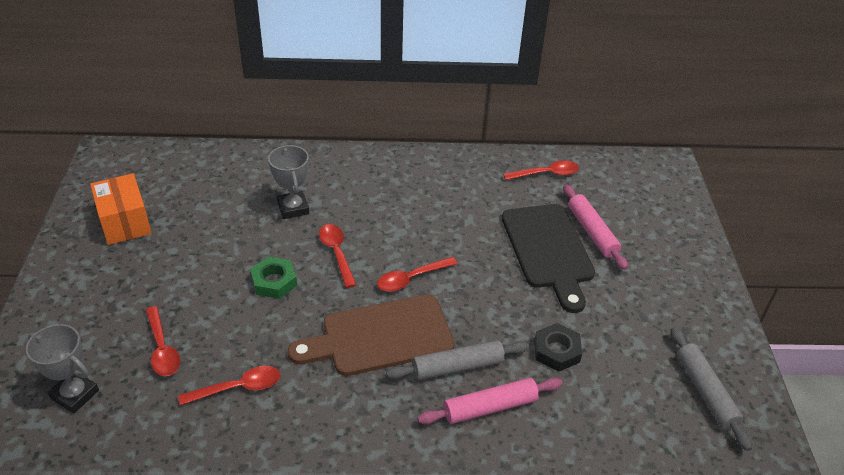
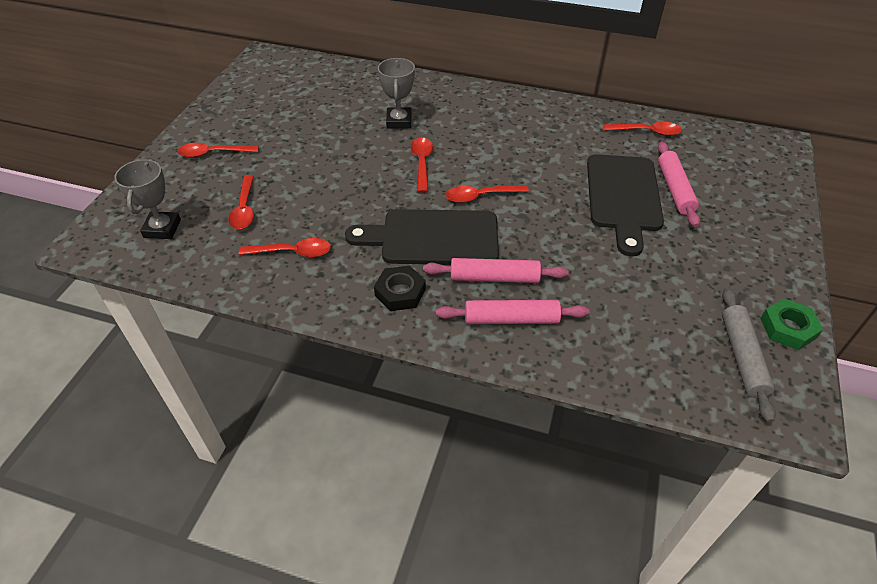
camera: 20 degrees right, 5 degrees up
grey trophy [26,324,99,414] -> grey trophy turned 45 degrees clockwise [114,159,181,239]
orange box [90,173,151,245] -> none
green nut [250,257,297,299] -> green nut moved to [760,298,823,350]
brown cutting board [288,295,455,376] -> black cutting board [345,209,499,265]
grey rolling pin [386,340,529,380] -> pink rolling pin [423,258,569,283]
black nut [534,323,582,372] -> black nut moved to [374,266,426,311]
none -> red spoon [177,143,259,158]

